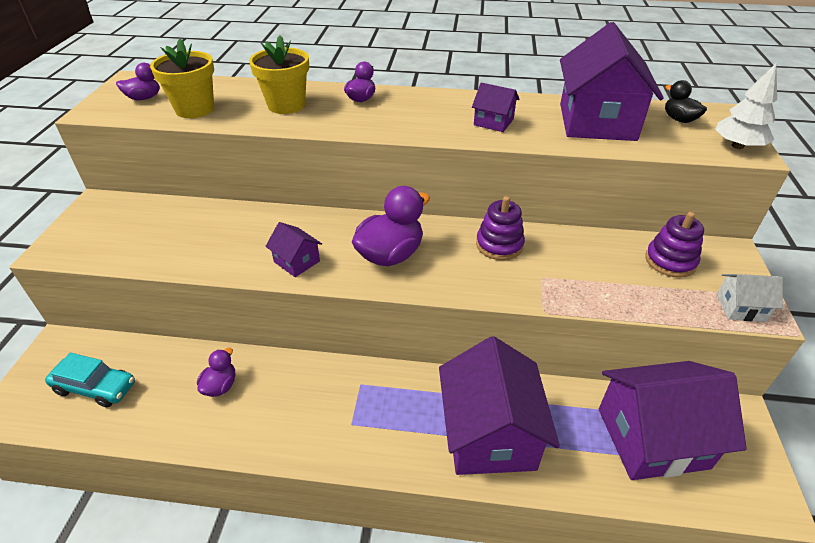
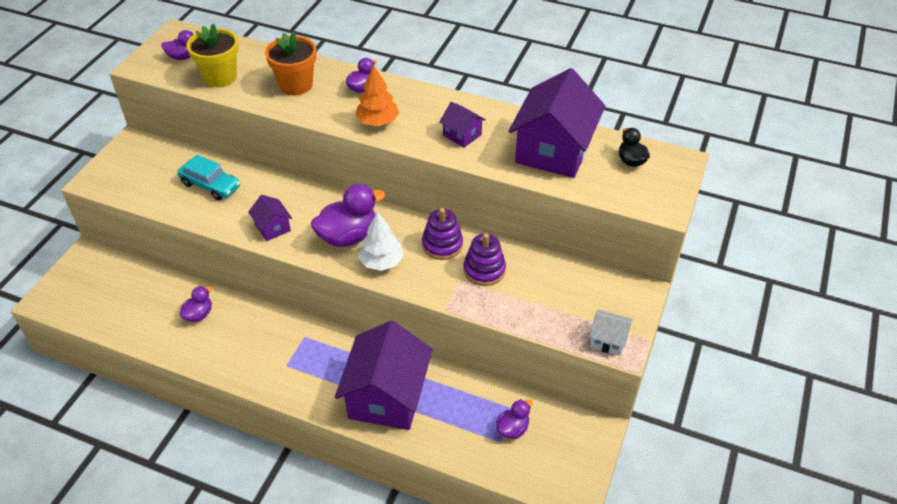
camera: 15 degrees right, 5 degrees up
turquoise car [45,353,135,408] -> turquoise car moved to [177,155,240,200]
yellow flower pot [249,35,309,114] -> orange flower pot [265,32,317,95]
purple house [599,361,747,480] -> purple duck [496,399,533,439]
purple stacking toy [645,212,704,278] -> purple stacking toy moved to [463,233,506,286]
white tree [715,64,777,149] -> white tree moved to [358,212,404,271]
none -> orange tree [355,65,399,126]

